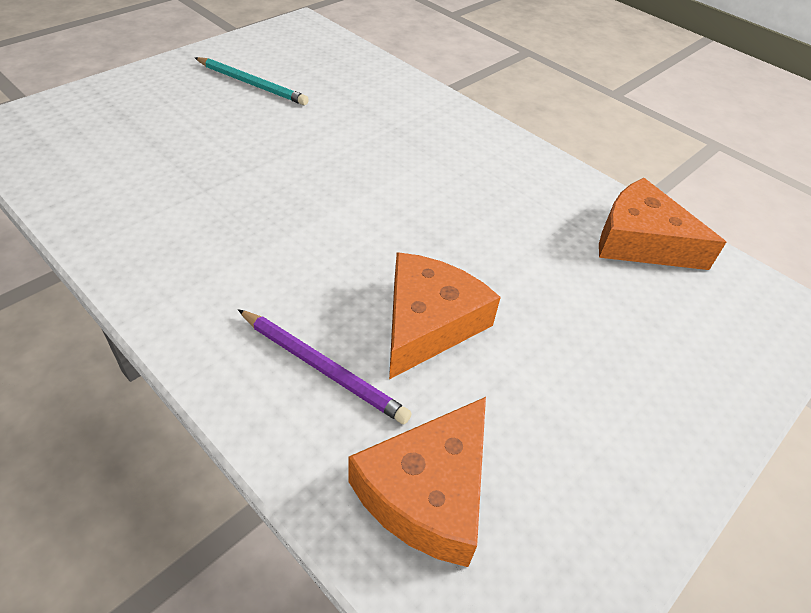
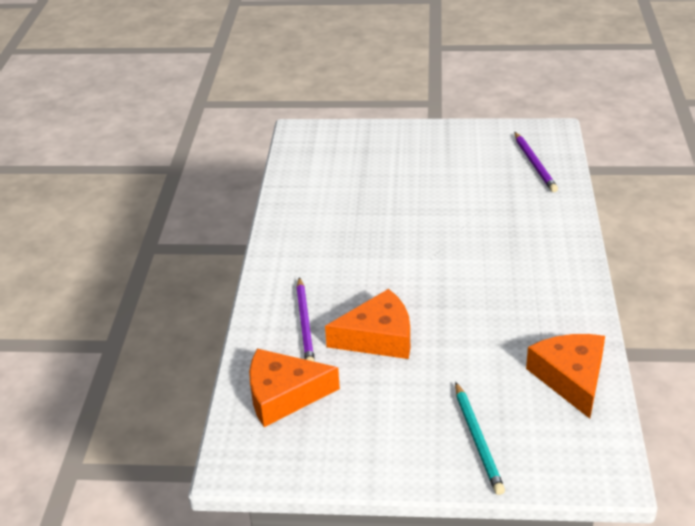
camera: 55 degrees right, 10 degrees down
turquoise pencil [194,57,309,105] -> turquoise pencil moved to [455,382,505,495]
none -> purple pencil [514,132,558,192]

